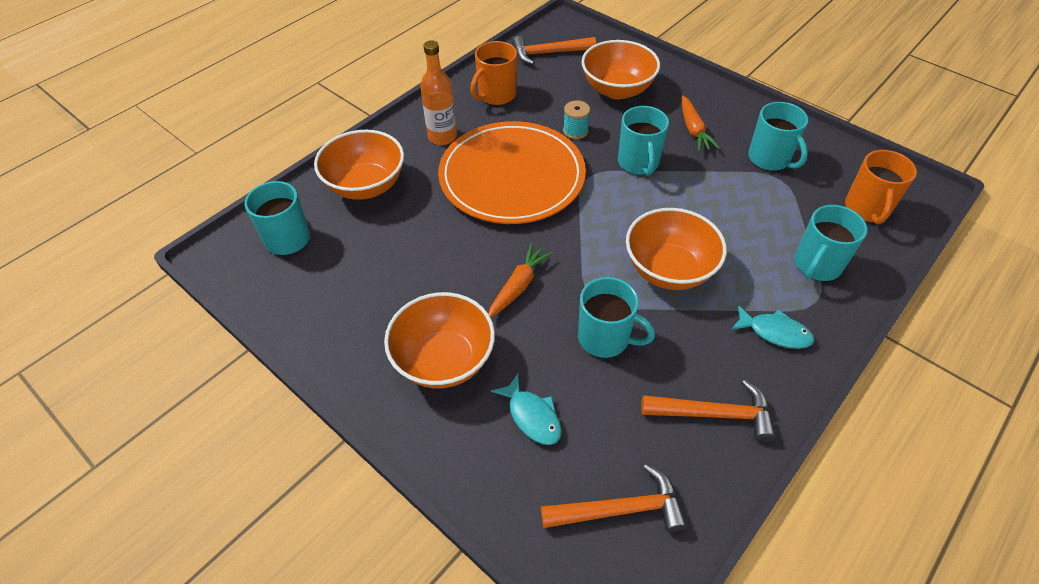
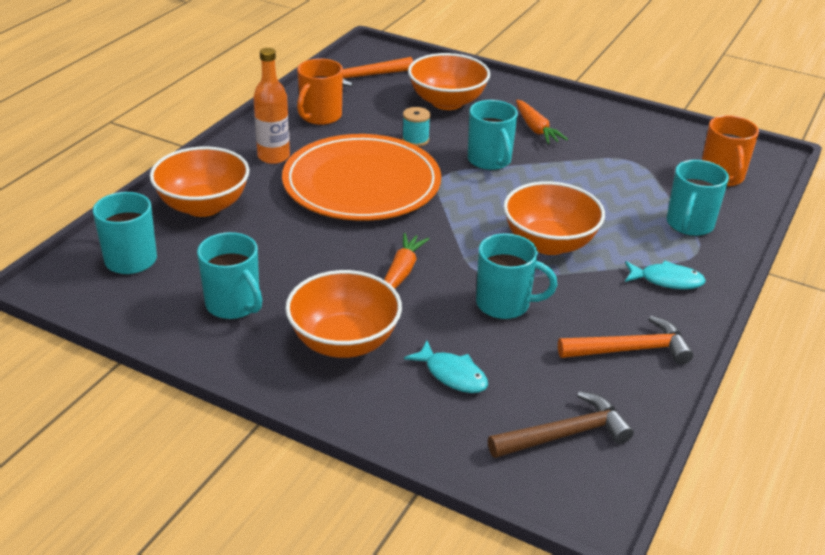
camera: 15 degrees left, 15 degrees down
orange hammer [541,464,687,532] -> brown hammer [488,391,634,458]
turquoise mug [748,102,808,171] -> turquoise mug moved to [197,232,262,319]

